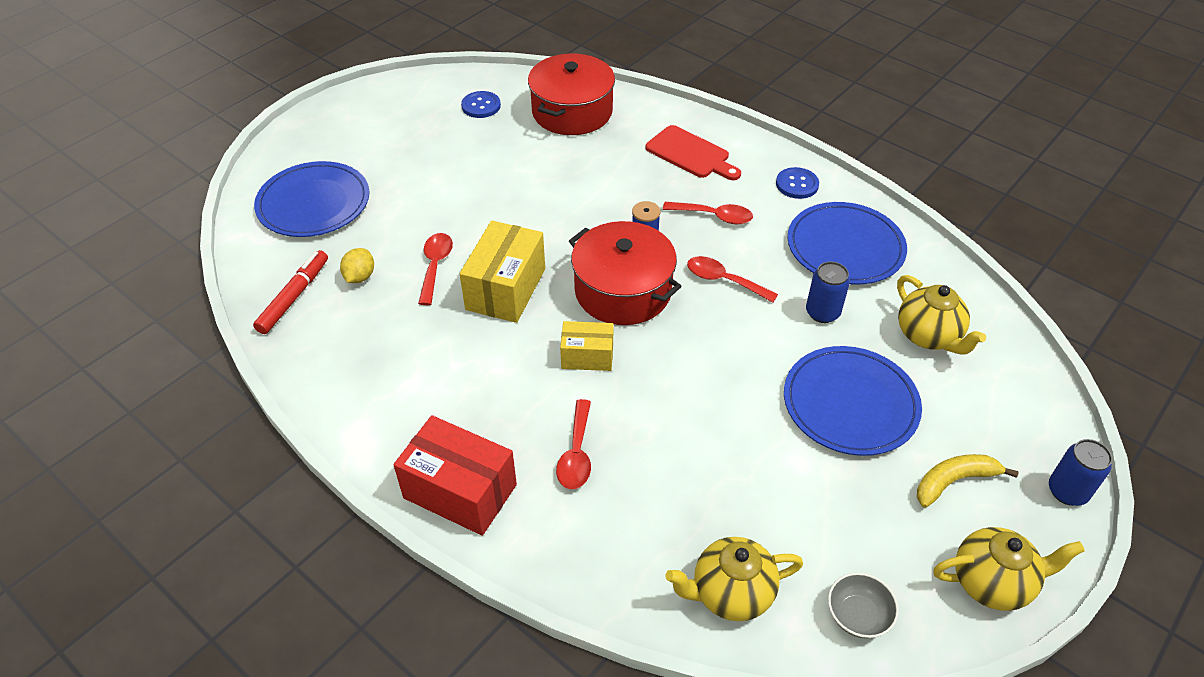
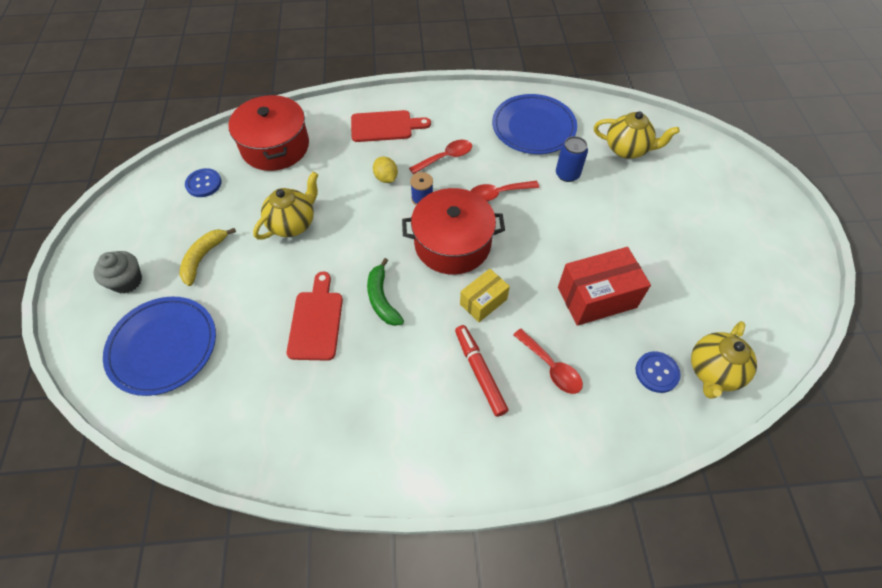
camera: 45 degrees left, 10 degrees up
red marker [253,250,328,334] -> red marker moved to [455,325,509,417]
yellow lemon [340,248,374,283] -> yellow lemon moved to [373,157,398,183]
red box [393,415,517,536] -> red box moved to [558,247,651,326]
red spoon [418,233,453,305] -> red cutting board [287,272,343,361]
yellow box [460,221,545,323] -> green banana [367,258,404,326]
blue button [776,167,819,199] -> blue button moved to [636,351,681,393]
blue plate [784,346,922,456] -> none
grey bowl [828,572,899,638] -> none
yellow banana [917,454,1019,508] -> yellow banana moved to [179,228,236,286]
yellow teapot [933,527,1085,611] -> yellow teapot moved to [253,172,318,240]
blue can [1049,439,1112,506] -> none
none -> grey cupcake [94,251,142,294]

